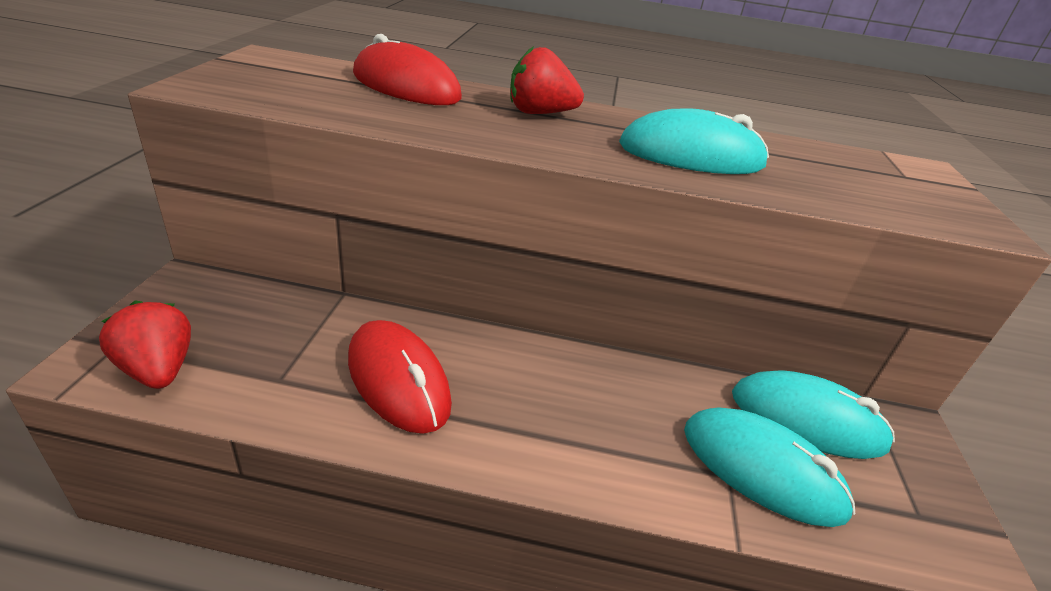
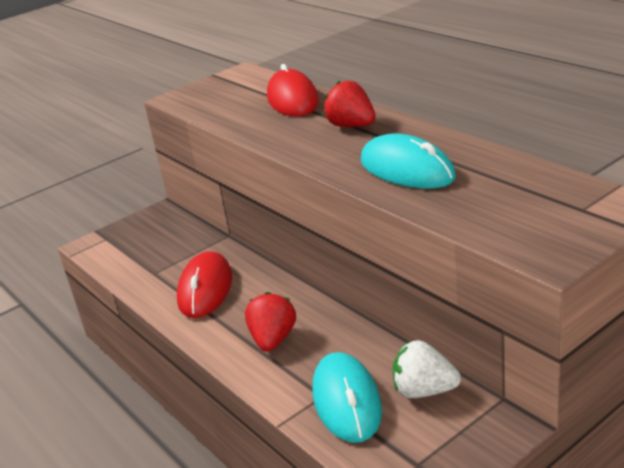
camera: 50 degrees right, 5 degrees down
red strawberry [99,301,191,389] -> red strawberry moved to [245,292,296,352]
turquoise mouse [732,370,895,459] -> white strawberry [393,340,461,398]

